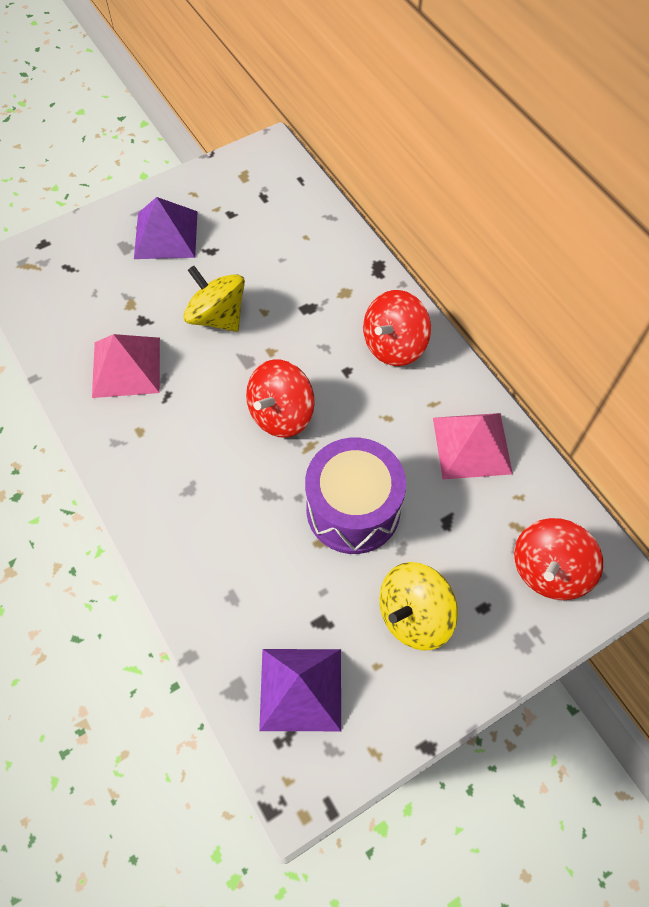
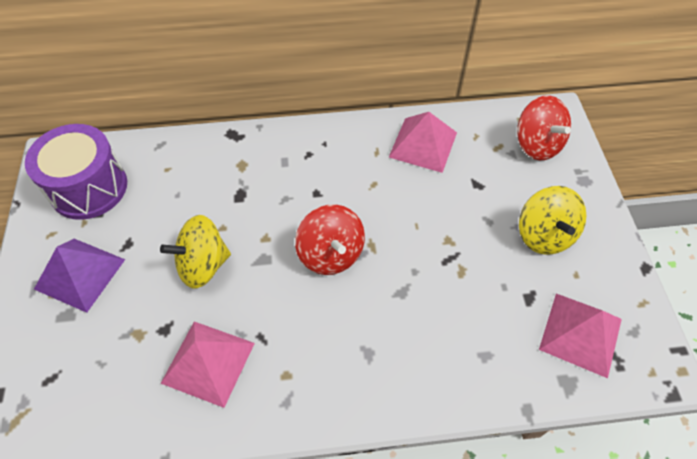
camera: 65 degrees left, 5 degrees down
purple pyramid [259,649,341,731] -> pink pyramid [539,294,622,378]
purple drum [305,438,406,554] -> purple drum moved to [25,124,127,220]
red spinning top [363,290,431,366] -> none

